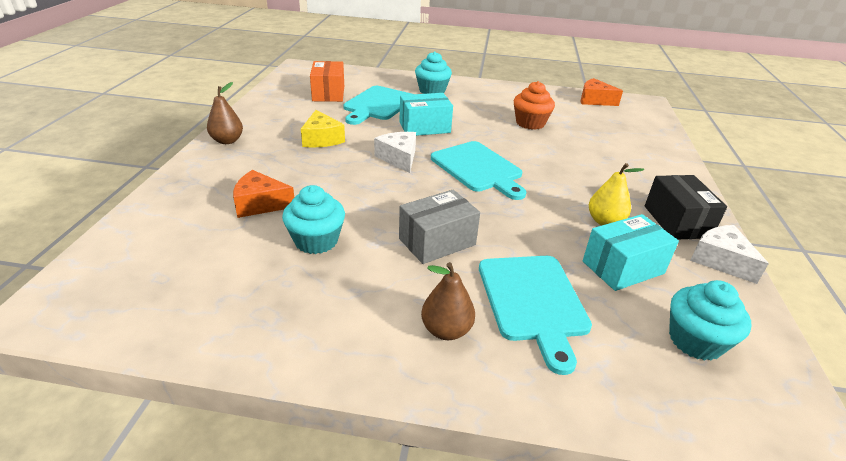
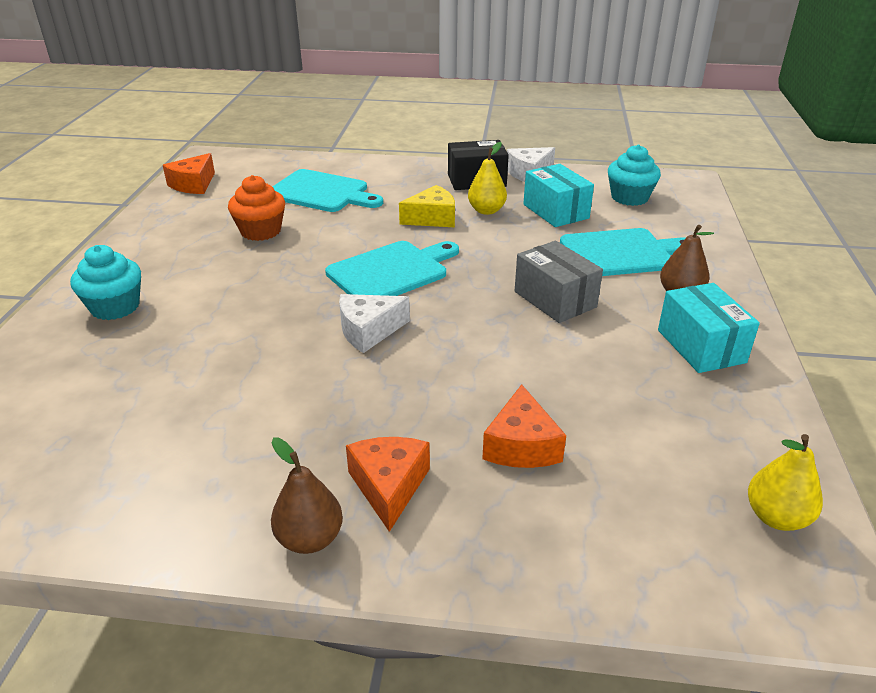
camera: 90 degrees left, 0 degrees up
turquoise cupcake [282,185,345,254] -> none
yellow cheese [301,110,345,147] -> yellow cheese moved to [399,185,455,227]
orange box [310,61,344,102] -> none
turquoise cutting board [343,86,412,125] -> turquoise cutting board moved to [272,169,383,212]
turquoise box [399,93,453,136] -> turquoise box moved to [658,283,760,373]
none -> orange cheese [346,437,430,532]
none -> yellow pear [748,434,823,531]

